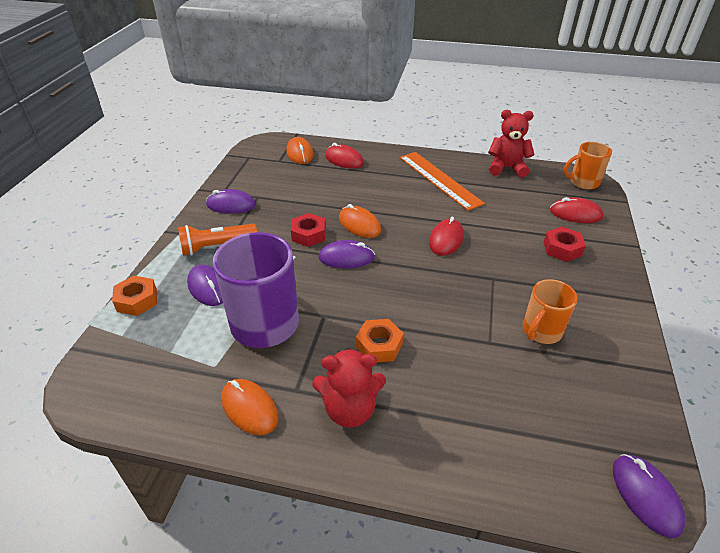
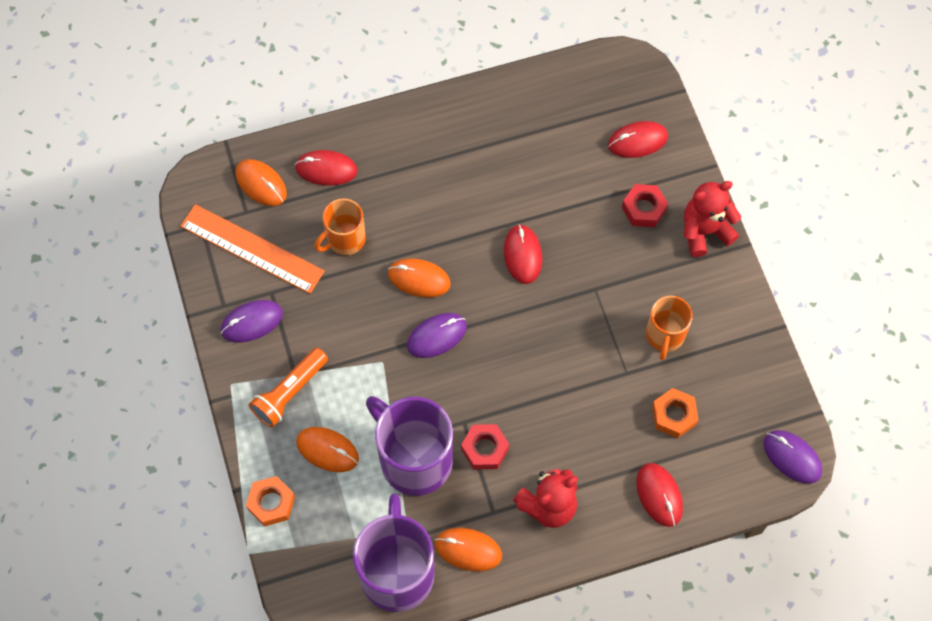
camera: 30 degrees left, 25 degrees up
purple mouse [187,265,223,306] -> orange mouse [296,427,359,472]
red nut [291,213,326,247] -> red nut moved to [461,424,509,470]
orange nut [356,319,404,362] -> orange nut moved to [652,388,699,438]
orange ruler [400,152,485,211] -> orange ruler moved to [180,204,325,294]
red teddy bear [488,110,535,177] -> red teddy bear moved to [684,181,741,257]
orange mug [564,142,612,190] -> orange mug moved to [315,198,366,255]
none -> purple mug [353,493,434,612]
none -> red mouse [636,463,683,527]

